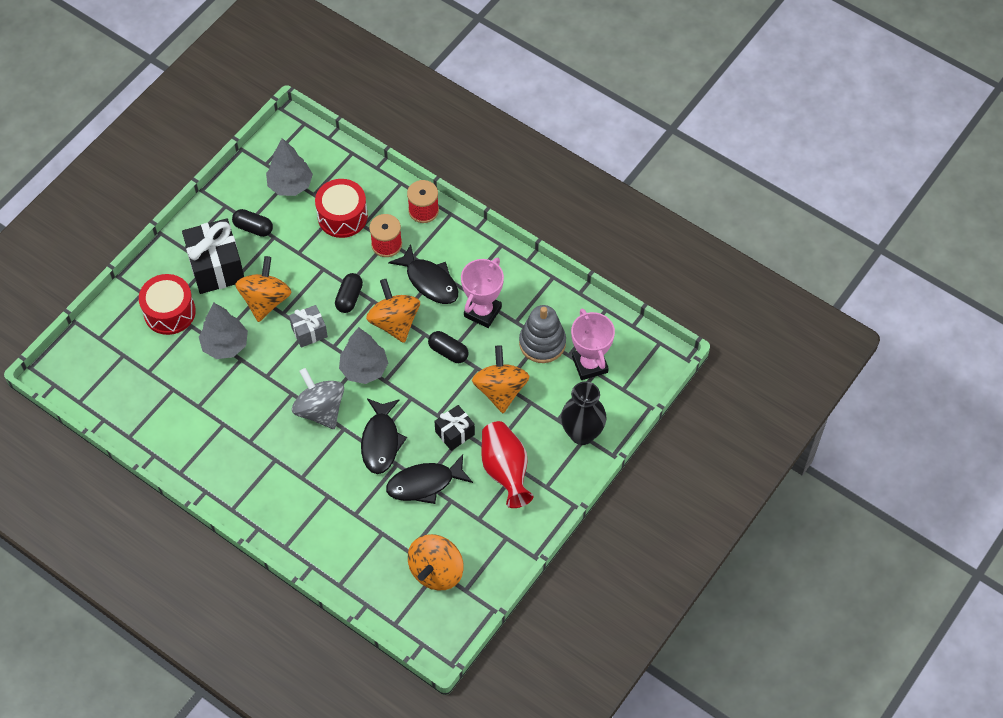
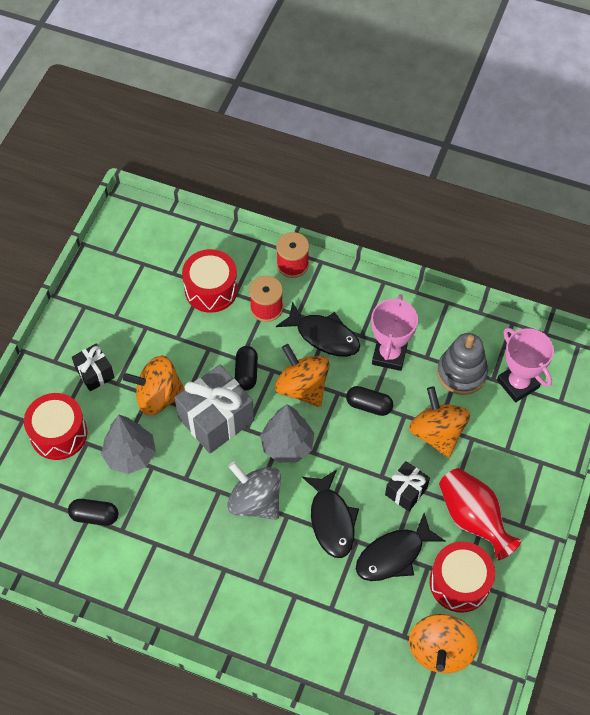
camera: 15 degrees left, 0 degrees up
black gift [182,218,244,294] -> black gift [72,344,115,391], size x0.55
black capsule [232,209,273,237] -> black capsule moved to [68,499,119,526]
orange spinning top [235,256,291,322] -> orange spinning top turned 90 degrees counterclockwise [123,355,185,415]
grey tree [266,138,313,196] -> none
grey gift [289,305,328,348] -> grey gift [174,365,254,453], size x1.80
black vase [561,382,607,445] -> none
none -> red drum [430,542,495,613]

